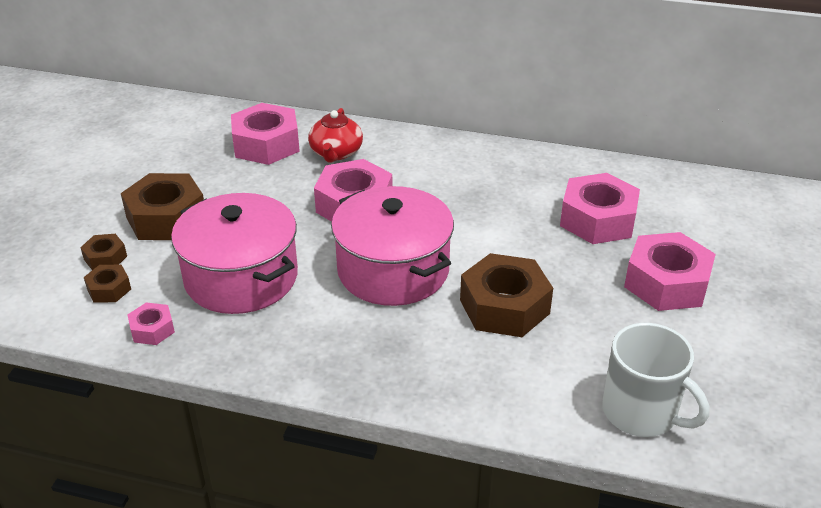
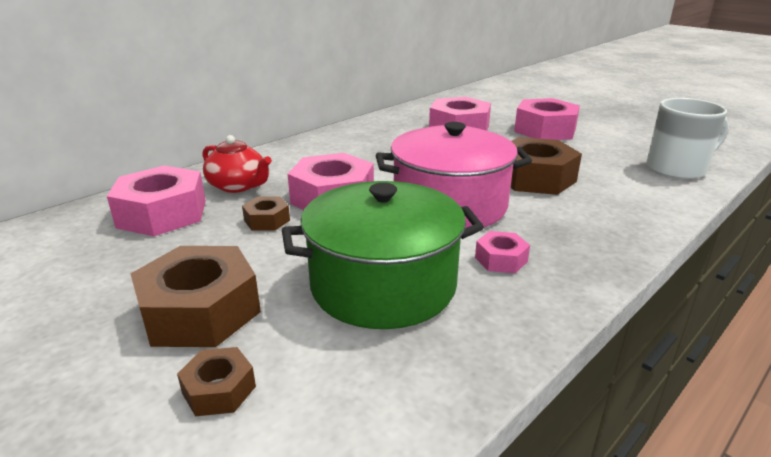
camera: 60 degrees left, 10 degrees down
brown nut [84,265,131,303] -> brown nut moved to [242,196,290,231]
pink nut [128,302,175,345] -> pink nut moved to [475,231,530,273]
pink pot [171,193,298,314] -> green pot [282,181,484,329]

